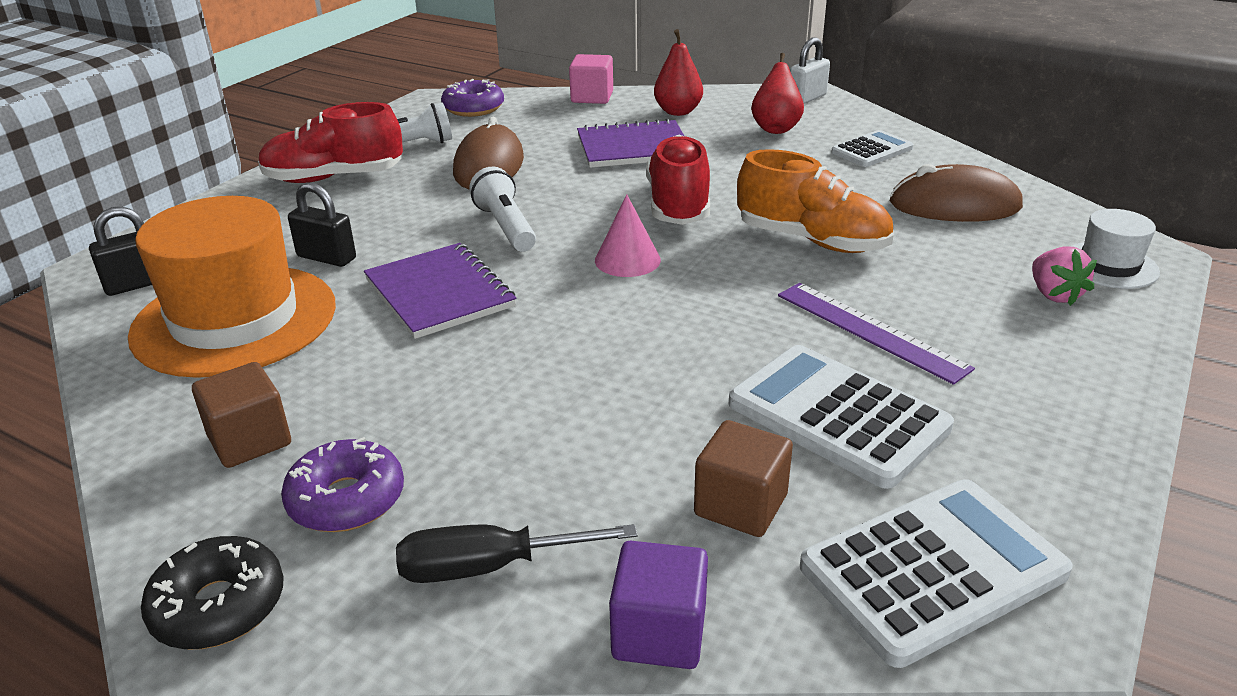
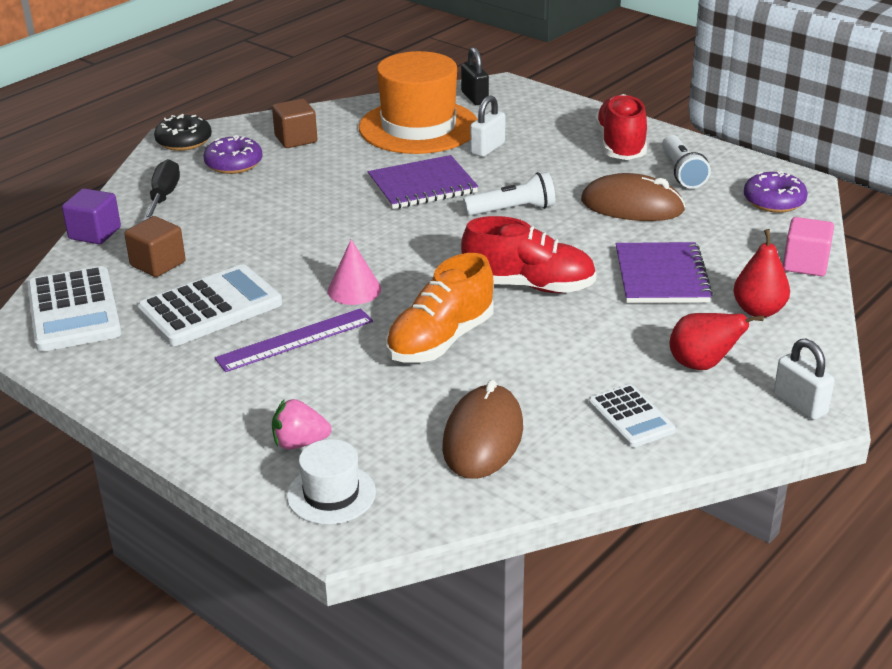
camera: 100 degrees right, 0 degrees up
black padlock [288,182,356,267] -> white padlock [470,95,506,157]
pink cone [595,194,661,277] -> pink cone moved to [328,239,381,305]

